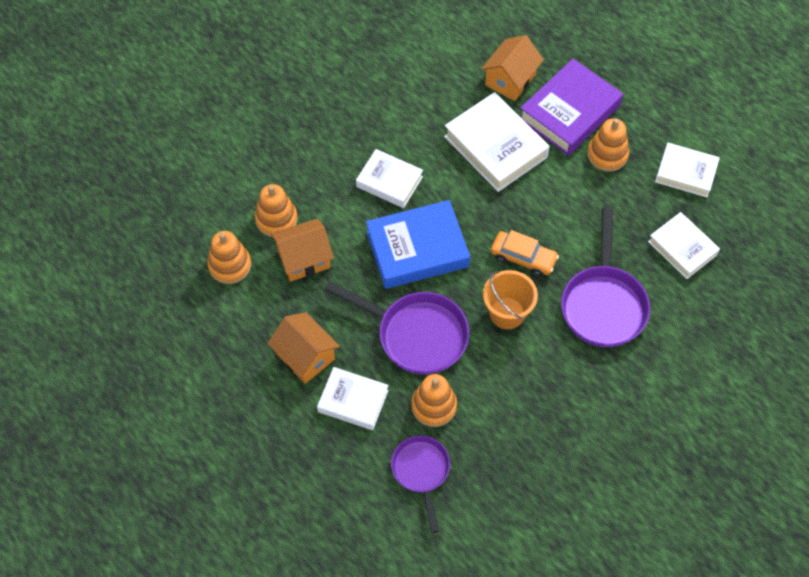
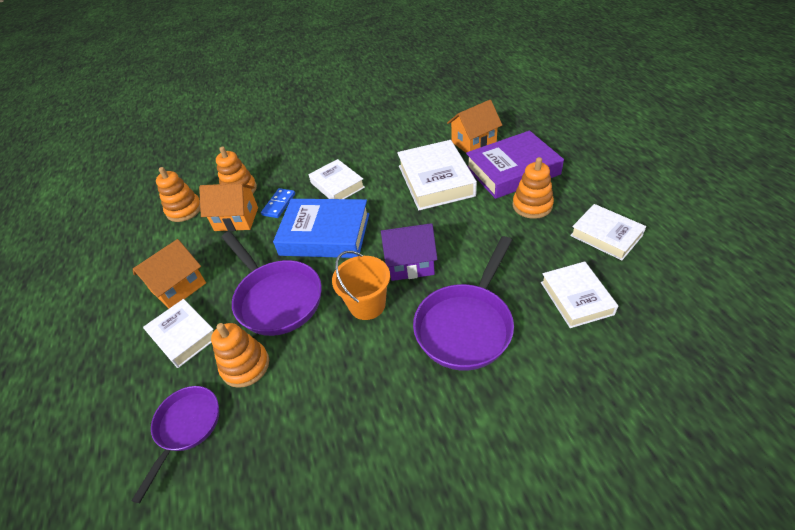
camera: 30 degrees right, 15 degrees down
orange house [268,312,340,384] -> orange house turned 60 degrees clockwise [133,239,206,308]
orange car [491,230,559,277] -> purple house [381,223,437,281]
none -> blue domino [261,188,295,218]

